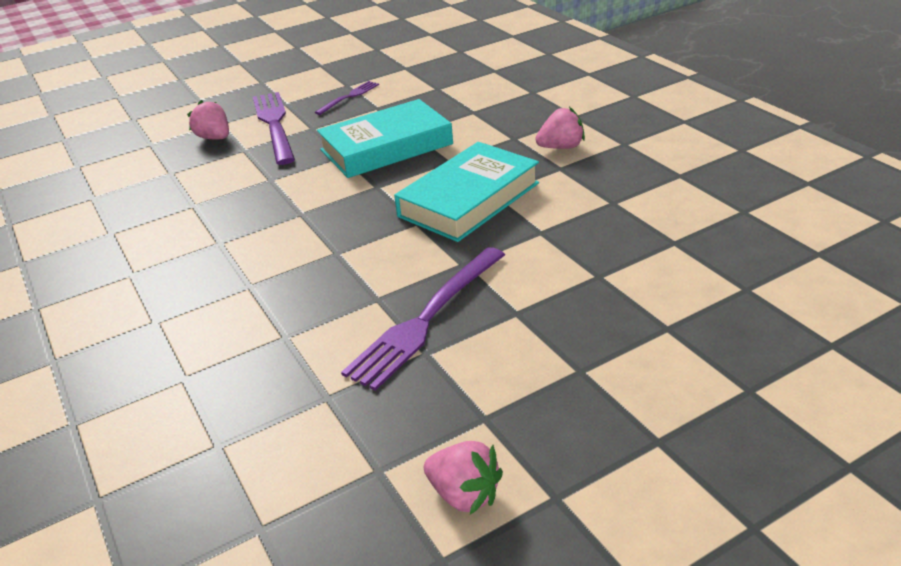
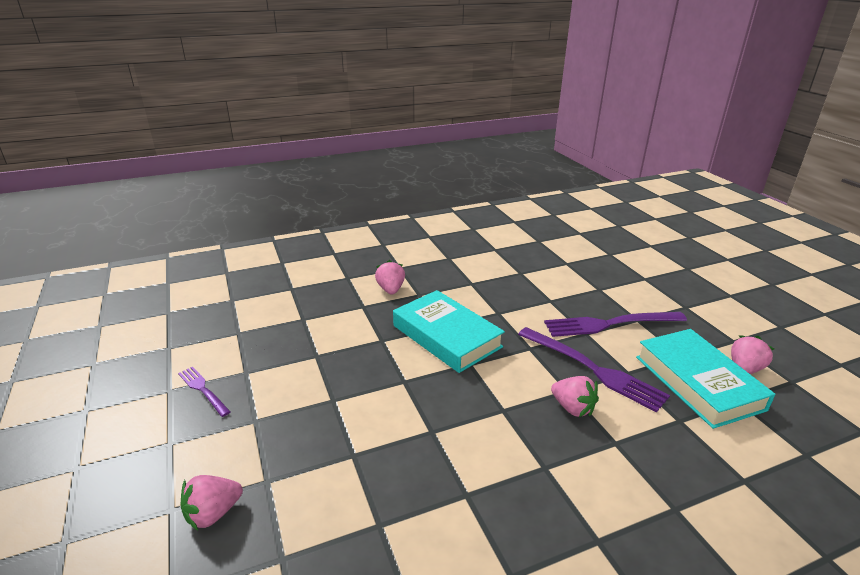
camera: 85 degrees left, 5 degrees down
purple fork [253,92,295,165] -> purple fork moved to [544,312,687,337]
turquoise book [317,99,453,178] -> turquoise book moved to [636,329,775,429]
none -> pink strawberry [551,376,599,417]

